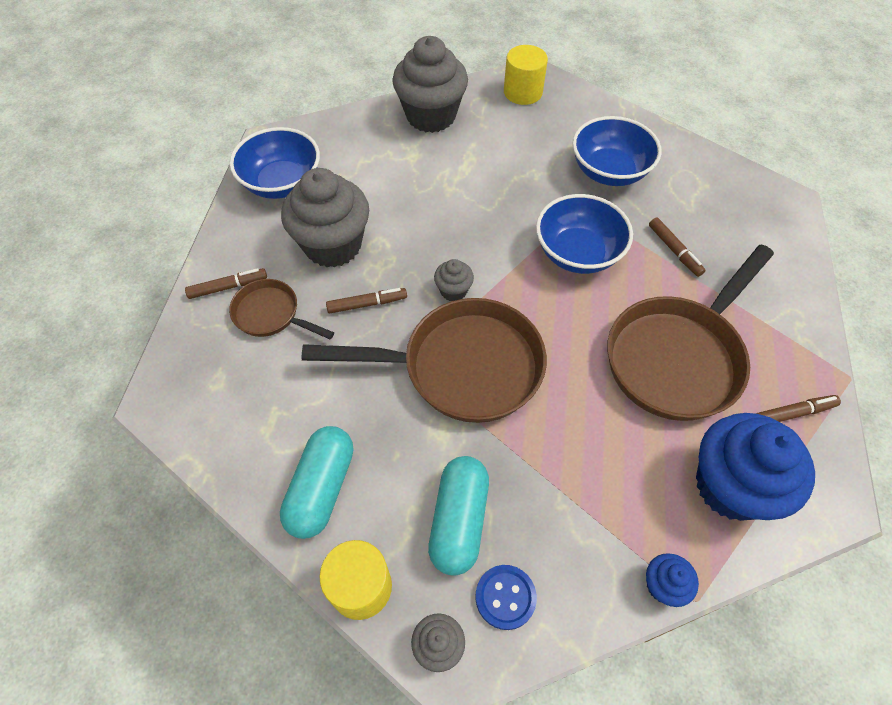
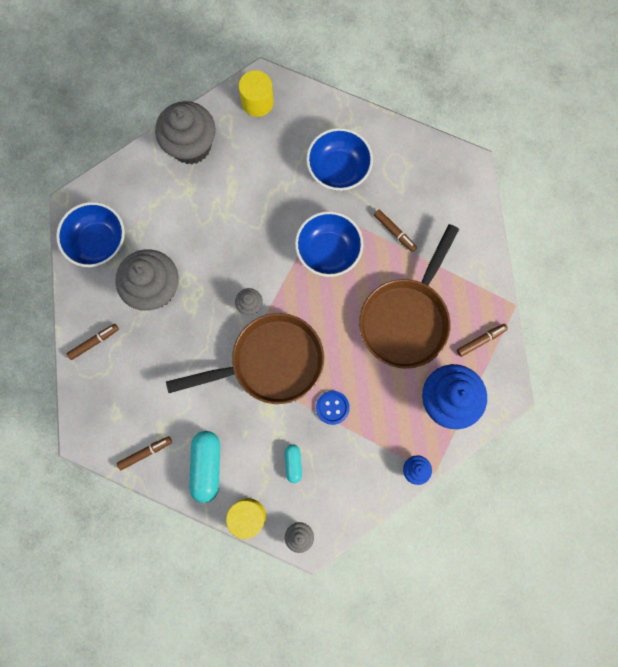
camera: 15 degrees left, 20 degrees up
brown pan [229,279,334,339] -> none
brown marker [326,288,407,313] -> brown marker moved to [117,436,172,470]
turquoise capsule [428,456,489,576] -> turquoise capsule [284,444,302,483], size x0.55
blue button [475,565,537,630] -> blue button moved to [316,391,350,425]

